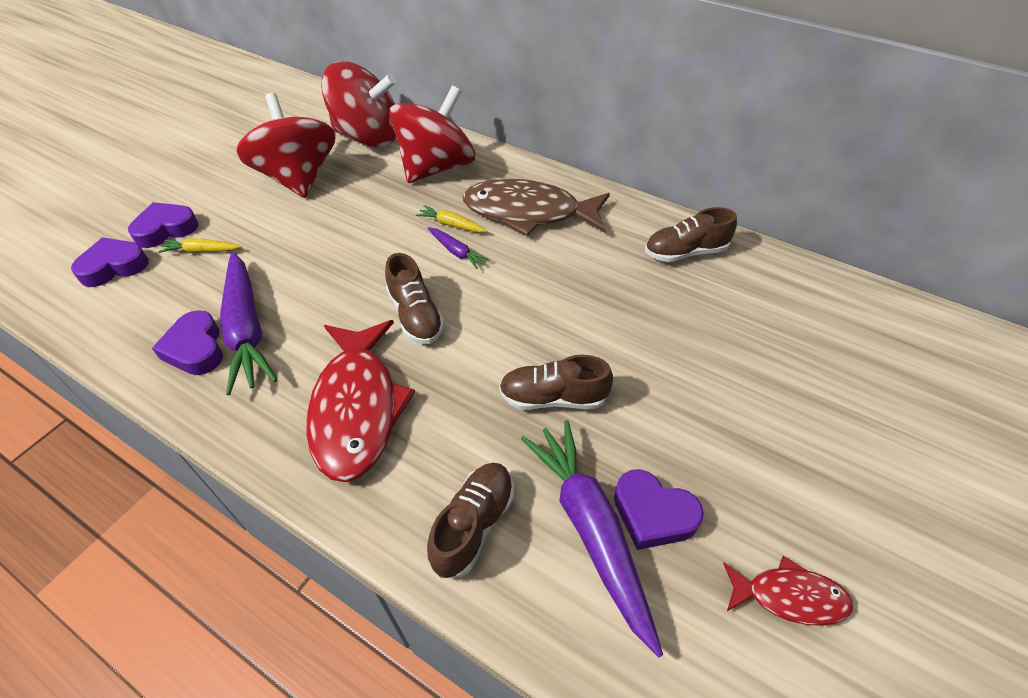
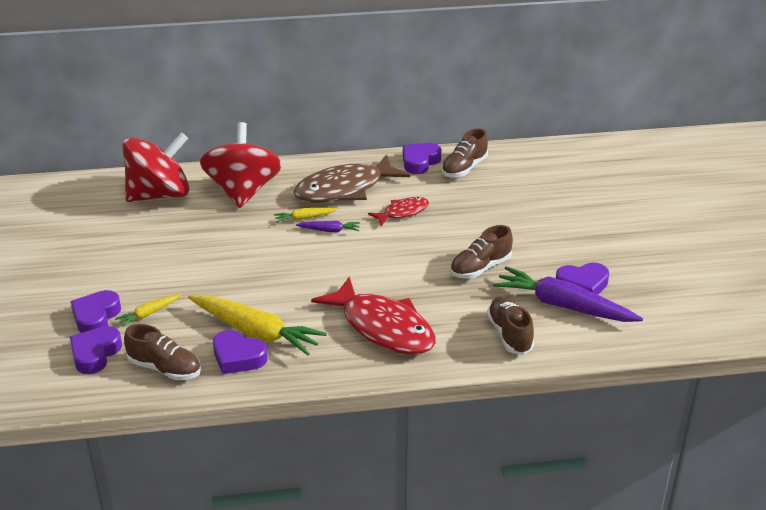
camera: 40 degrees left, 15 degrees down
purple carrot [220,252,277,395] -> yellow carrot [188,295,327,355]
red spinning top [236,93,336,198] -> none
brown shoe [385,253,444,344] -> brown shoe moved to [124,324,201,380]
red fish [723,556,853,626] -> red fish moved to [368,197,429,226]
none -> purple heart [403,143,441,174]

